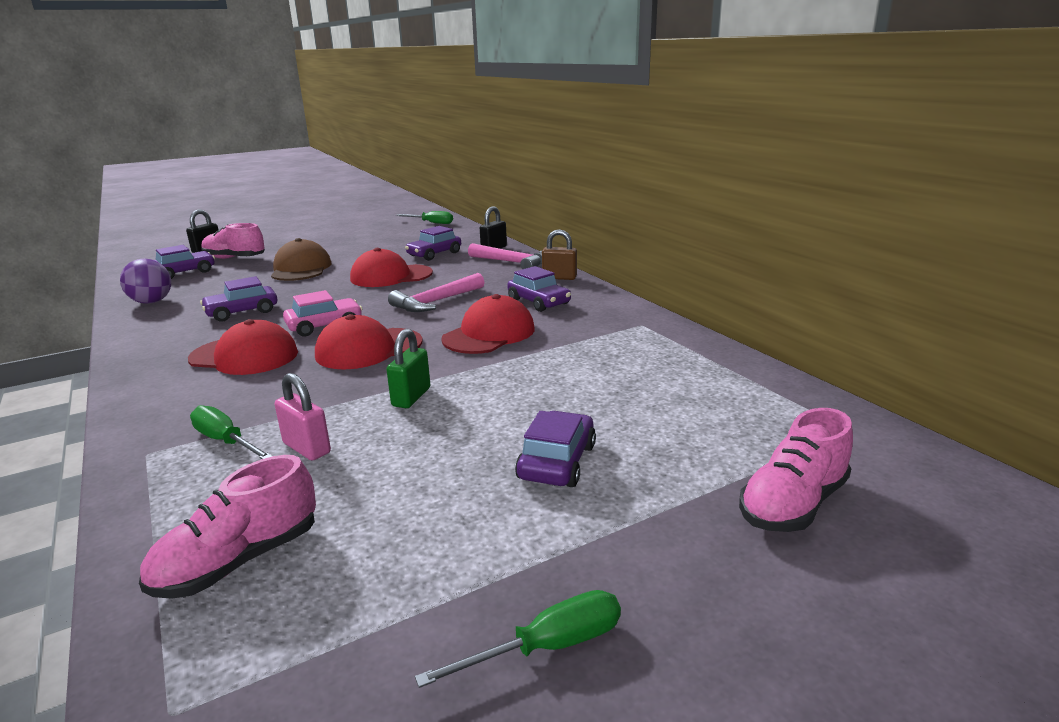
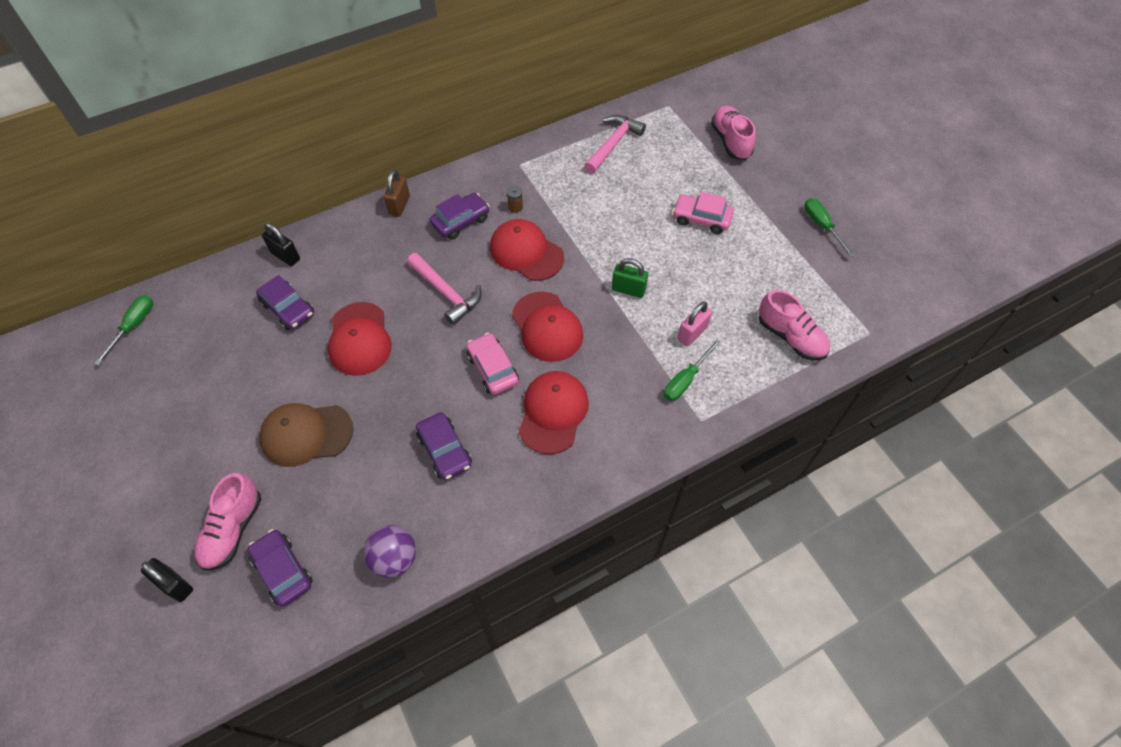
camera: 90 degrees left, 35 degrees up
pink hammer [468,243,542,269] -> pink hammer moved to [584,115,646,174]
purple car [515,411,596,487] -> pink car [673,192,734,234]
pink shoe [739,408,853,532] -> pink shoe turned 150 degrees counterclockwise [711,106,756,160]
none -> brown battery [507,186,523,213]

